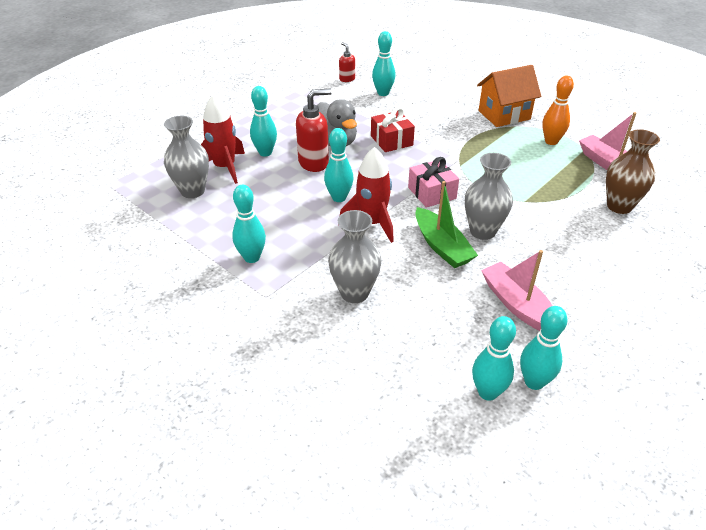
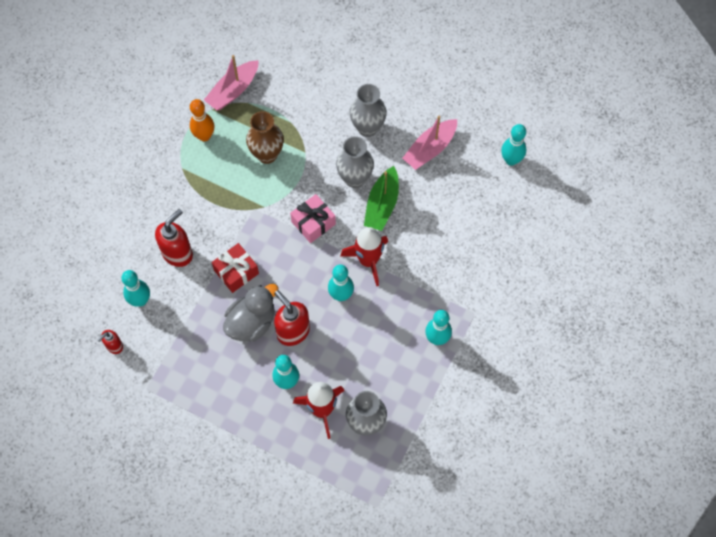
camera: 105 degrees left, 25 degrees up
grey vase [328,210,382,303] -> grey vase moved to [350,84,387,137]
green boat [415,181,478,268] -> green boat turned 150 degrees clockwise [364,166,399,231]
orange house [477,65,541,127] -> none
turquoise bowling pin [520,306,568,390] -> none
brown vase [606,129,660,214] -> brown vase moved to [246,111,284,164]
none -> red soap dispenser [155,209,193,267]

